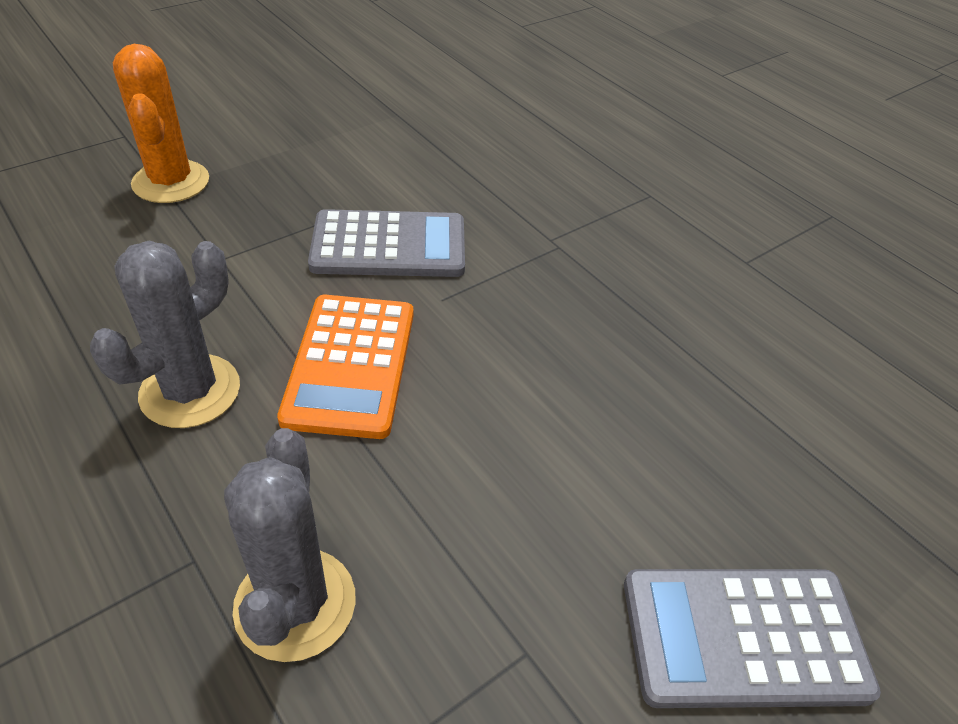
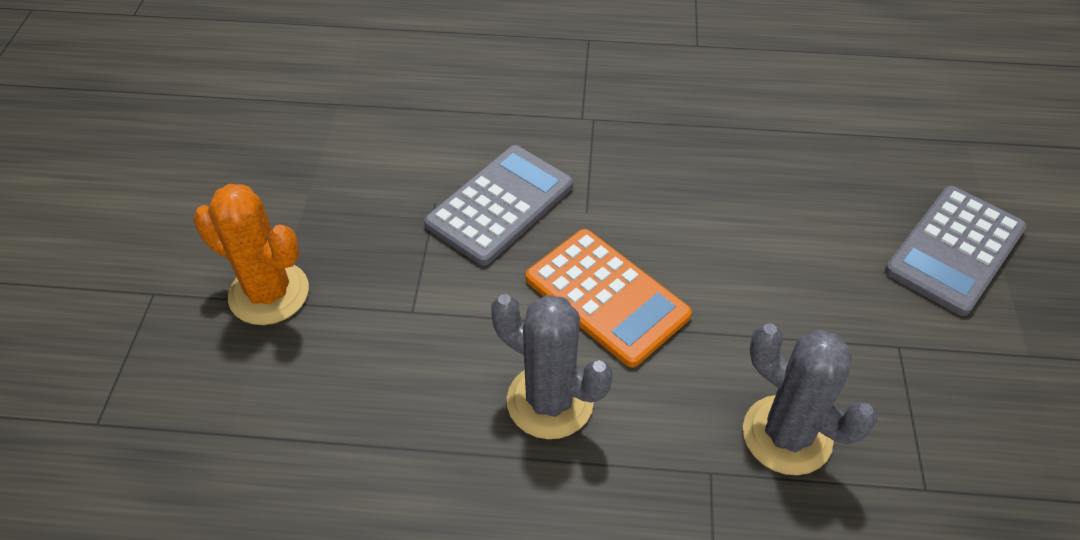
camera: 45 degrees left, 5 degrees up
grey cactus [90,241,240,428] -> grey cactus turned 45 degrees counterclockwise [491,294,613,439]

